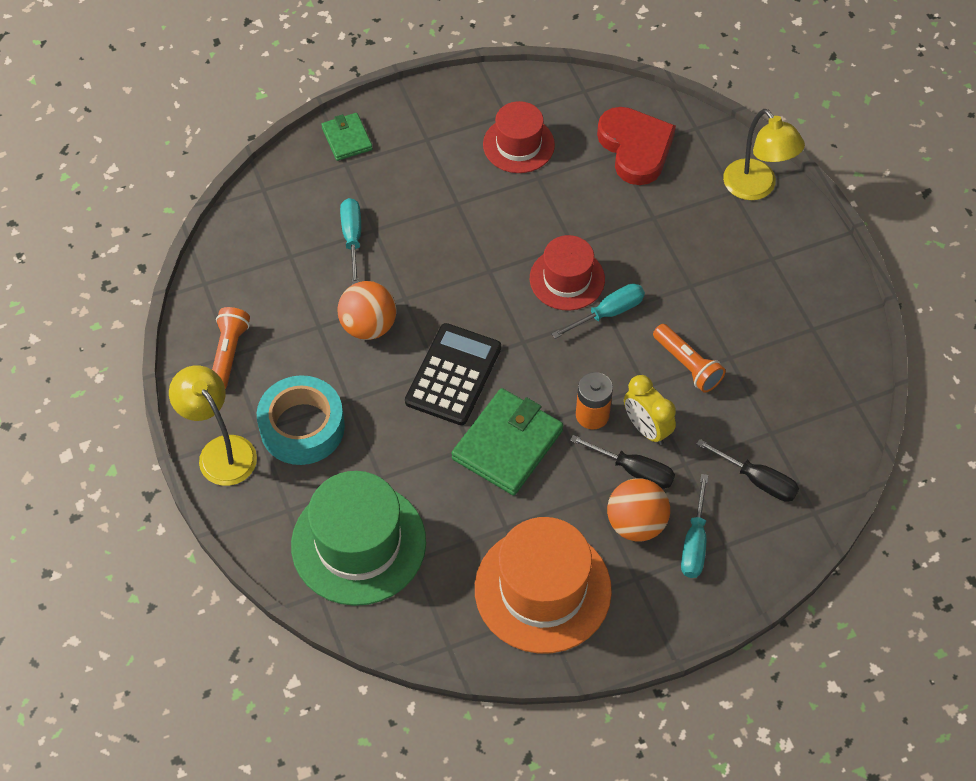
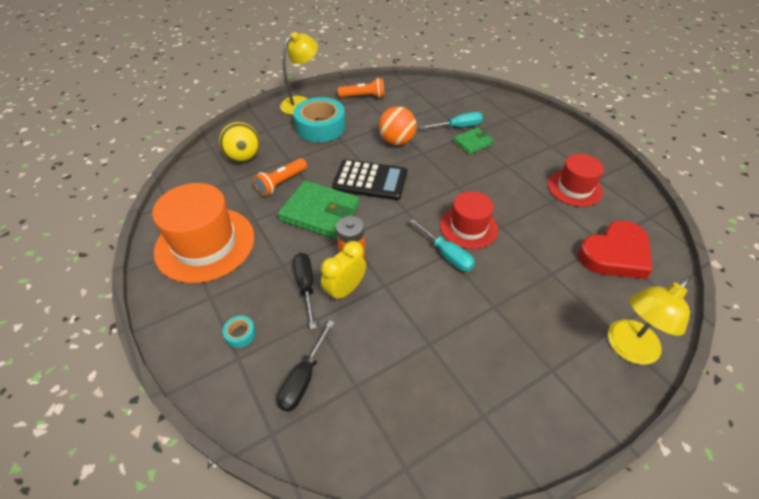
camera: 80 degrees right, 10 degrees down
green hat [291,471,426,606] -> yellow ball [219,122,260,162]
green wallet [321,113,373,161] -> green wallet moved to [453,128,494,154]
black screwdriver [570,435,675,489] -> black screwdriver turned 150 degrees clockwise [293,253,316,329]
orange ball [607,478,670,541] -> none
orange flashlight [653,324,726,393] -> orange flashlight moved to [253,158,307,196]
turquoise screwdriver [681,474,708,578] -> turquoise tape [222,316,256,348]

